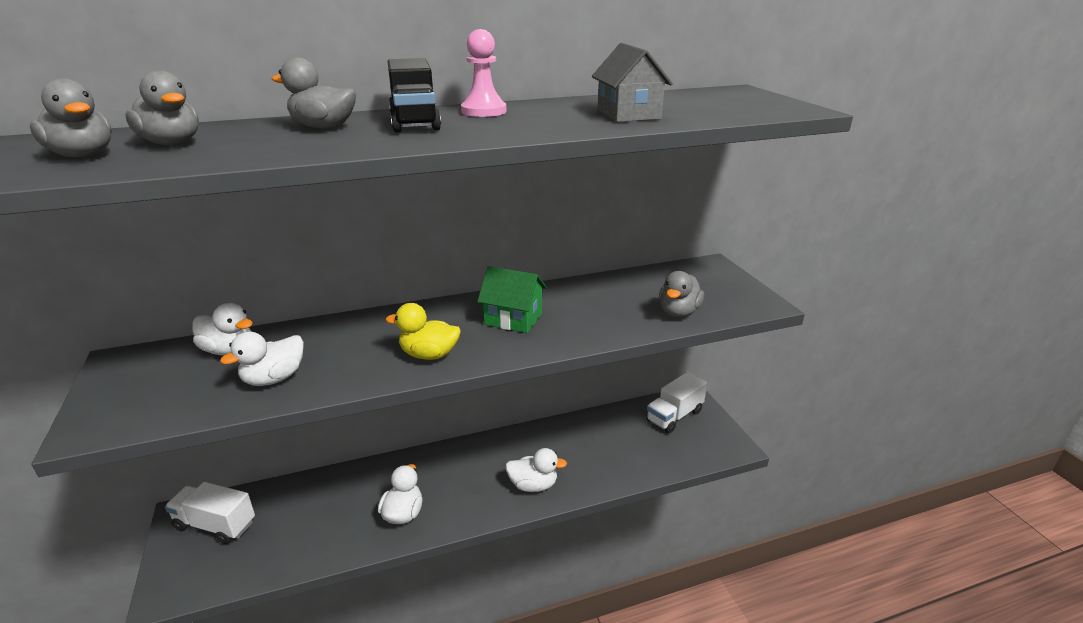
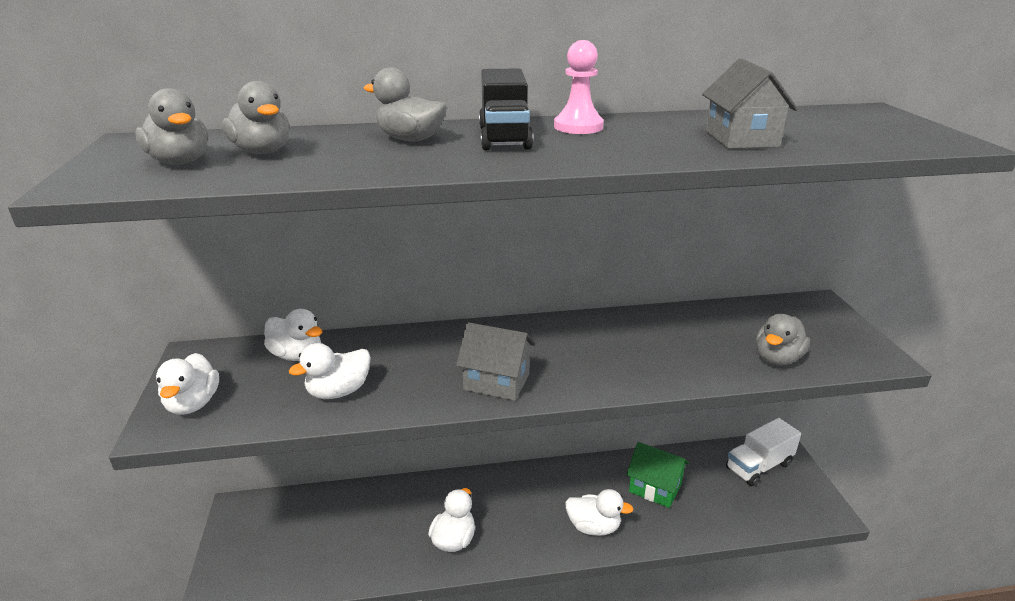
camera: 10 degrees right, 0 degrees up
white truck [165,482,255,544] -> none
yellow duck [385,303,461,360] -> grey house [456,322,535,401]
green house [477,266,547,333] -> green house moved to [627,442,689,508]
none -> white duck [156,353,219,415]

